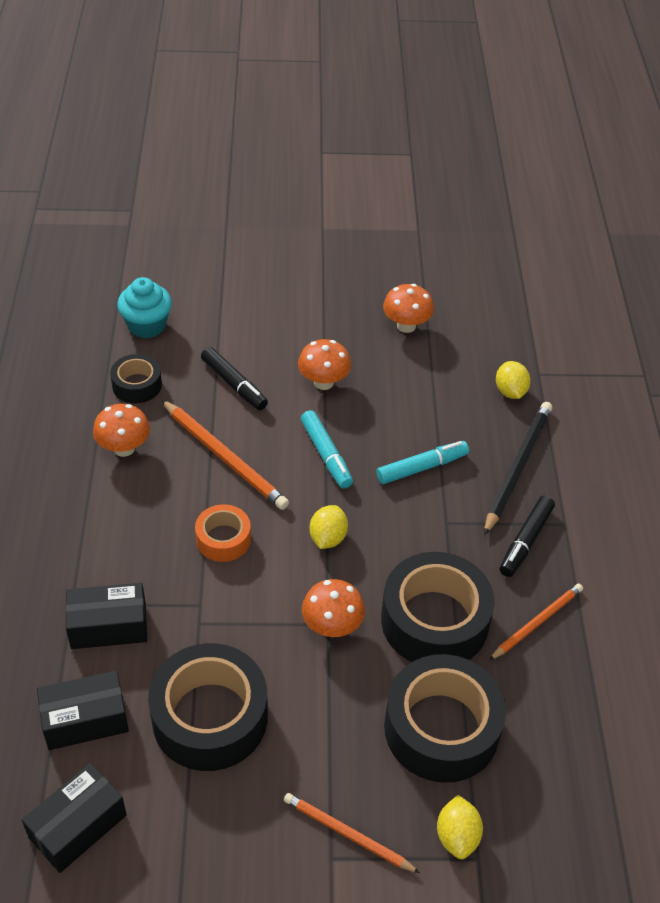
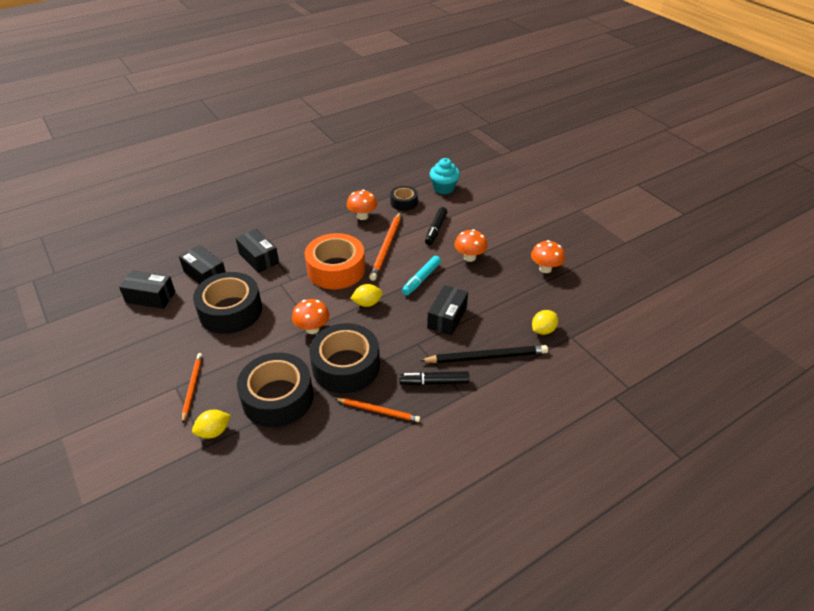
camera: 60 degrees right, 5 degrees down
orange tape [195,504,251,562] -> orange tape [305,233,365,289], size x1.88
turquoise marker [376,441,469,484] -> black box [427,285,468,336]

